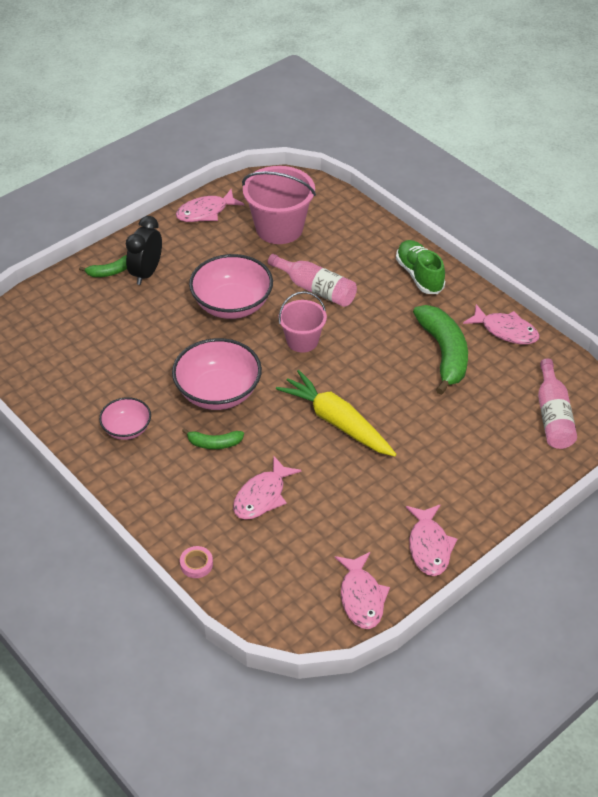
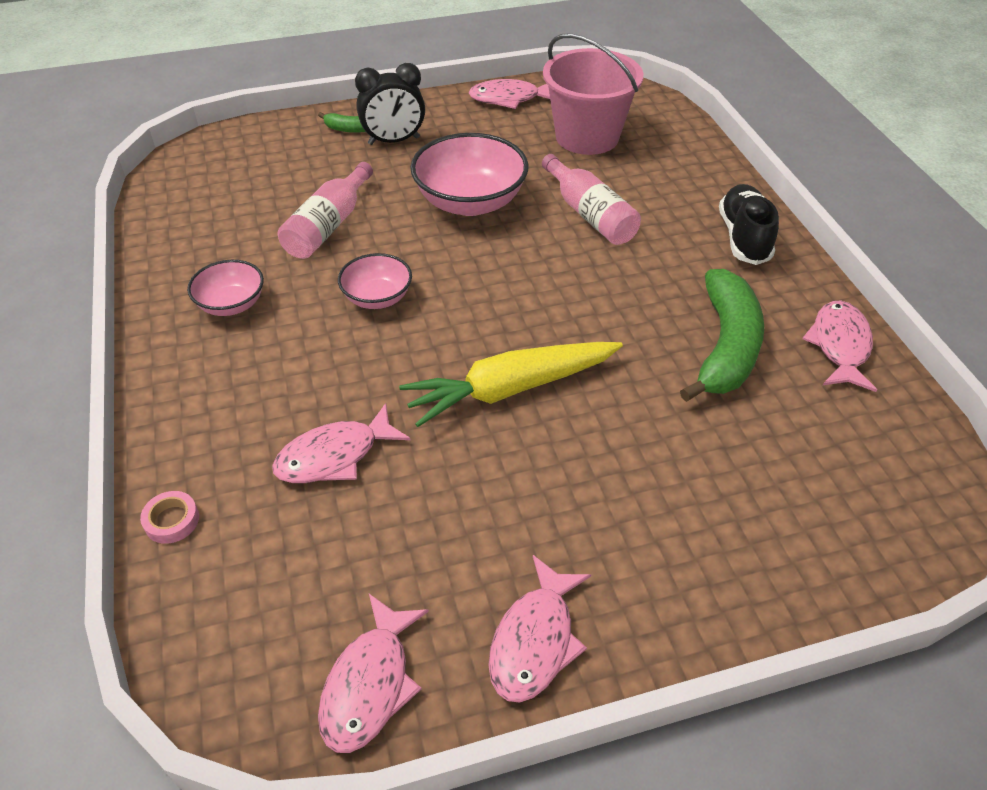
camera: 25 degrees right, 0 degrees up
black clock [126,216,162,285] -> black clock turned 150 degrees counterclockwise [355,63,425,145]
pink bowl [172,338,262,410] -> pink bowl [338,253,412,309], size x0.57
green banana [182,428,244,449] -> none
yellow carrot [276,370,396,456] -> yellow carrot turned 90 degrees counterclockwise [399,342,623,427]
pink bucket [278,291,327,353] -> none
green shoe [396,240,445,294] -> black shoe [719,184,779,265]
pink fish [463,304,540,344] -> pink fish turned 135 degrees counterclockwise [802,301,877,392]
pink bottle [538,358,577,449] -> pink bottle moved to [278,162,373,259]

